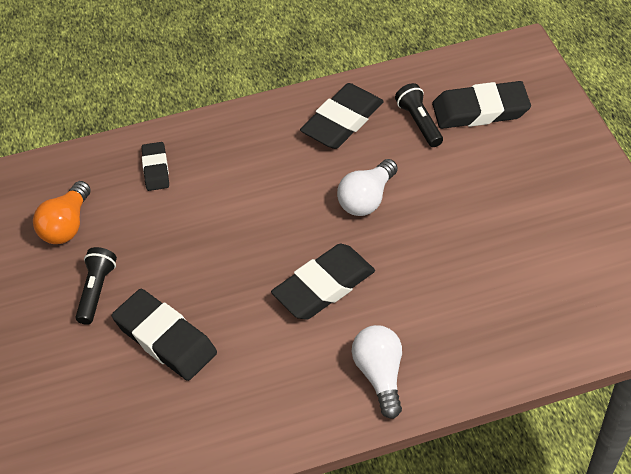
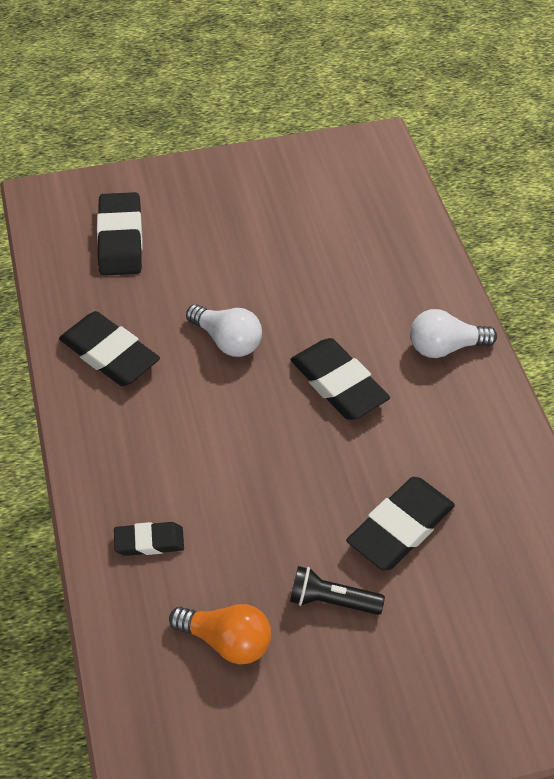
camera: 90 degrees left, 0 degrees up
black flashlight [395,83,443,147] -> none

